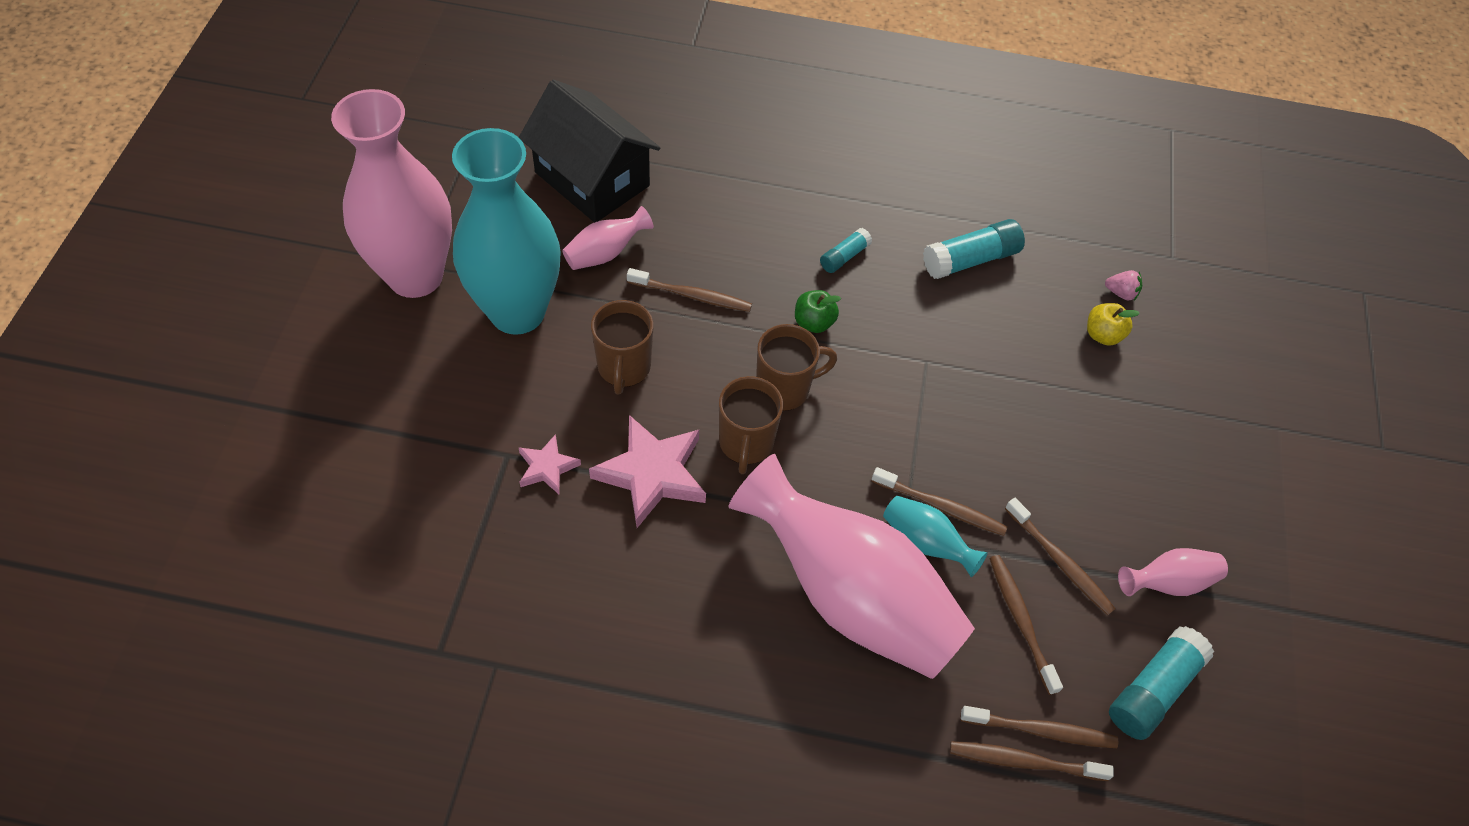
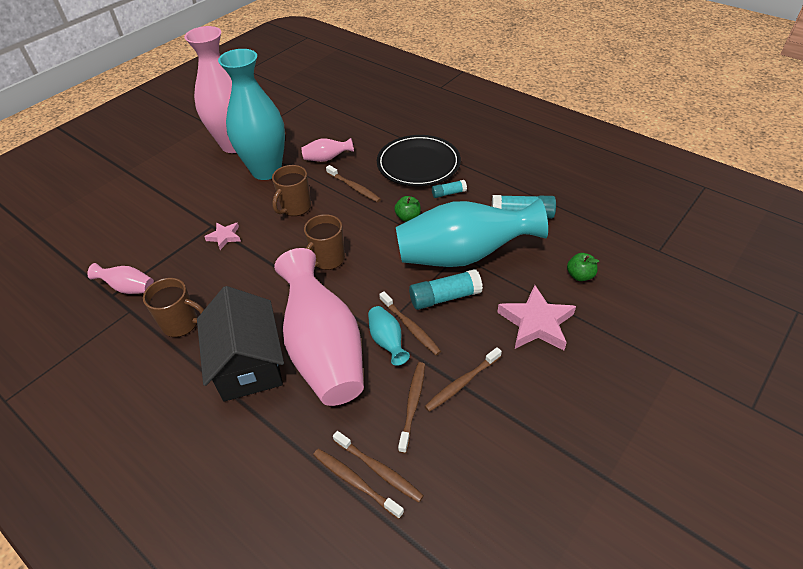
camera: 35 degrees right, 10 degrees down
black house [519,80,660,223] -> black house moved to [197,286,284,402]
pink star [589,415,706,528] -> pink star moved to [497,285,576,350]
brown mug [756,324,837,411] -> brown mug moved to [143,278,204,337]
brown toothbrush [1005,498,1116,615] -> brown toothbrush turned 60 degrees clockwise [424,347,502,412]
yellow apple [1087,303,1140,346] -> green apple [567,253,599,281]
pink strawberry [1105,270,1142,301] -> none
turquoise glue stick [1109,626,1214,740] -> turquoise glue stick moved to [409,269,483,310]
pink vase [1118,548,1228,596] -> pink vase moved to [87,263,154,294]
none -> black plate [377,135,461,187]
none -> turquoise vase [396,198,548,267]

